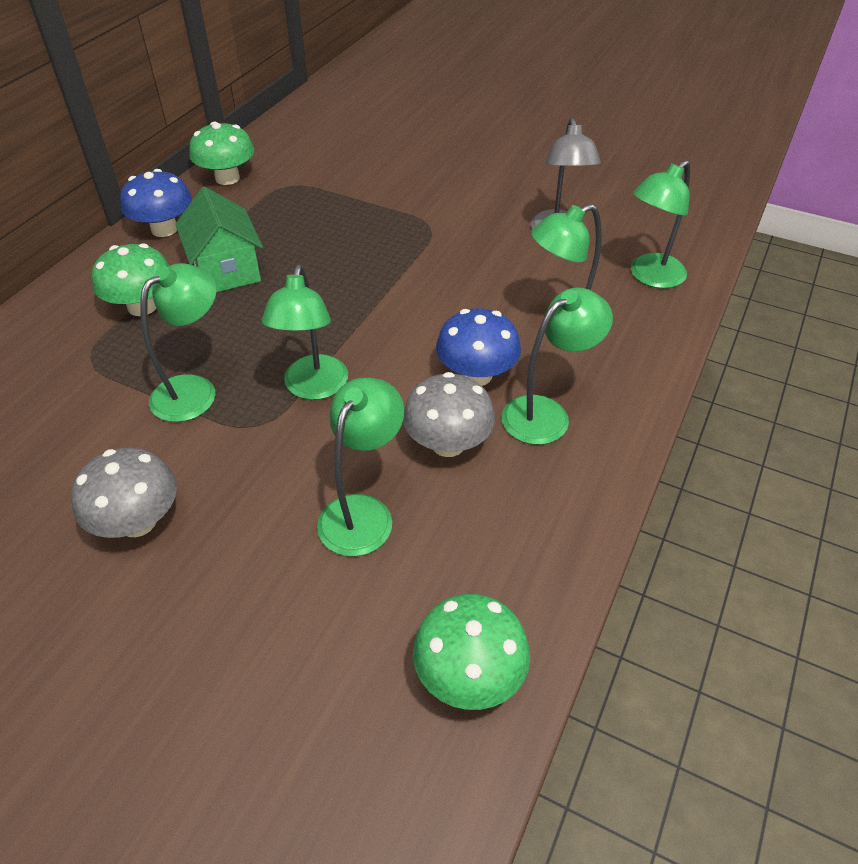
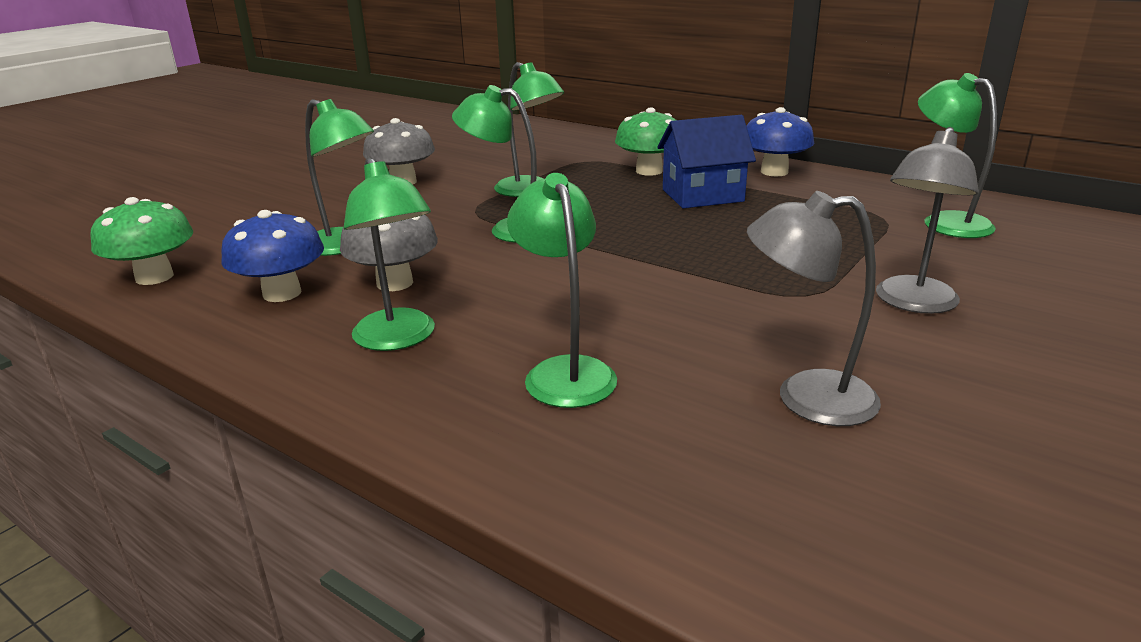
camera: 100 degrees right, 20 degrees down
green house [175,187,263,292] -> blue house [657,115,756,208]
green mushroom [189,122,254,185] -> none
blue mushroom [436,308,521,386] -> blue mushroom moved to [221,210,324,302]
green lamp [631,160,690,288] -> green lamp moved to [918,73,997,238]
none -> grey lamp [876,127,979,314]

